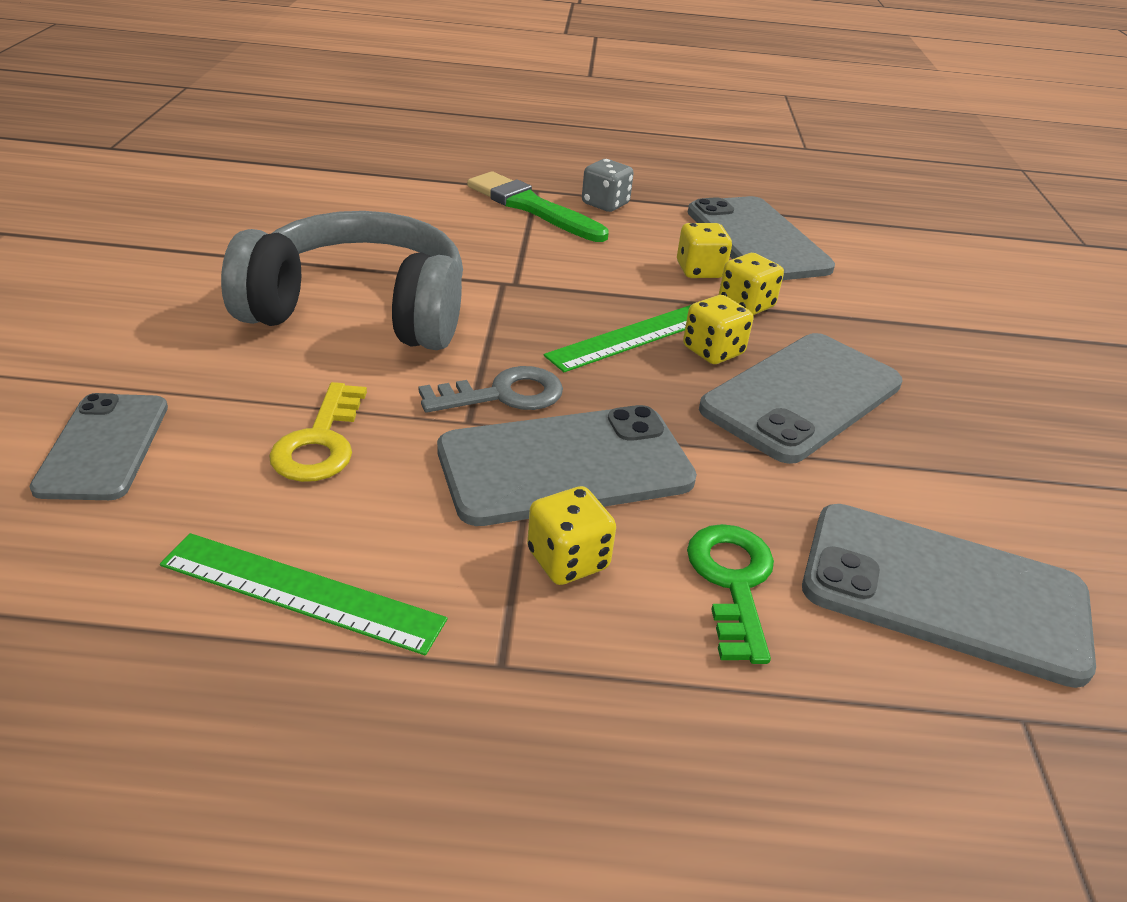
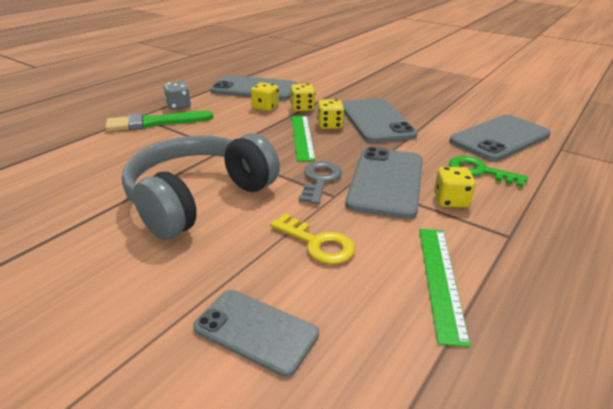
camera: 55 degrees left, 5 degrees down
green ruler [160,533,447,656] -> green ruler turned 45 degrees counterclockwise [419,229,470,347]

